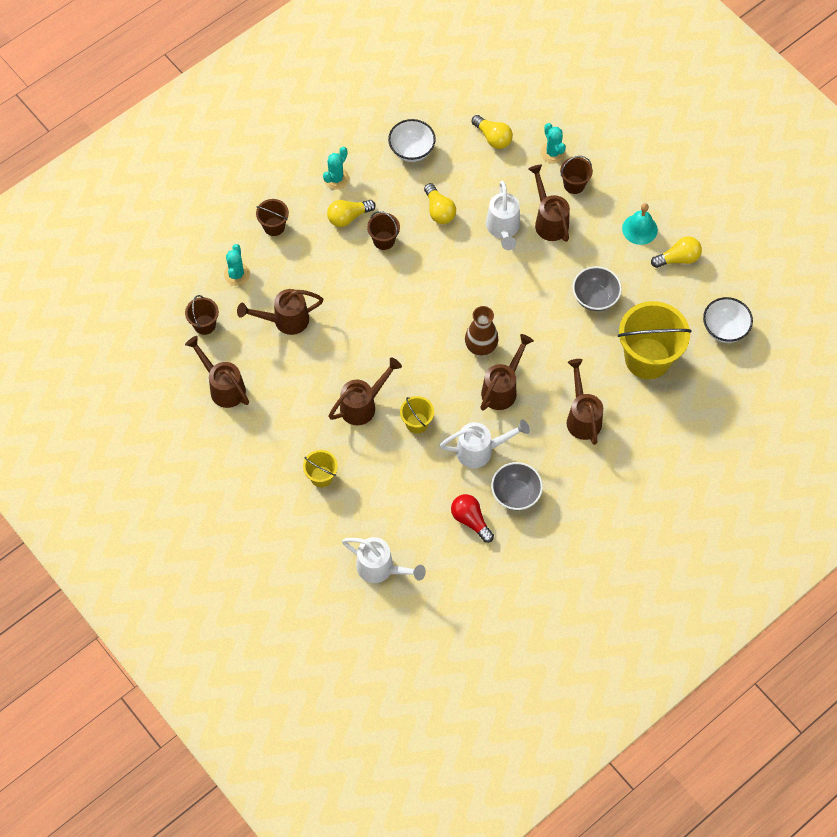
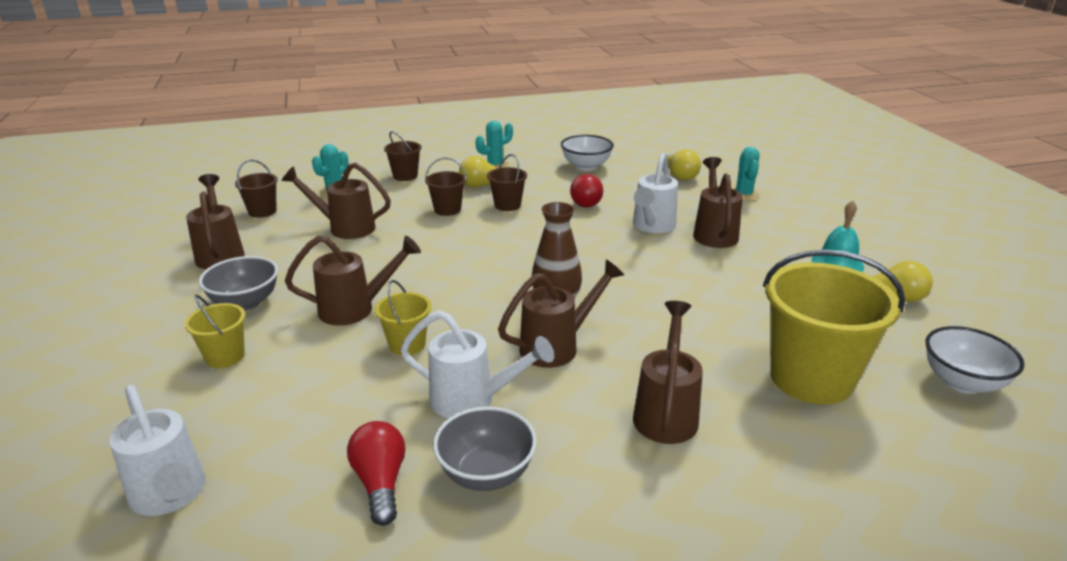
camera: 25 degrees right, 35 degrees down
yellow light bulb [424,183,456,224] -> red light bulb [570,174,603,208]
brown bucket [560,156,593,194] -> brown bucket moved to [425,157,467,216]
grey bowl [573,266,622,311] -> grey bowl moved to [199,256,278,311]

